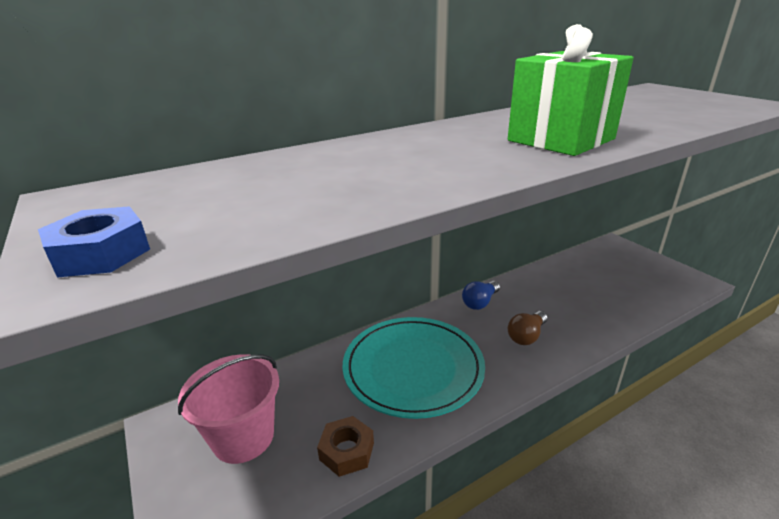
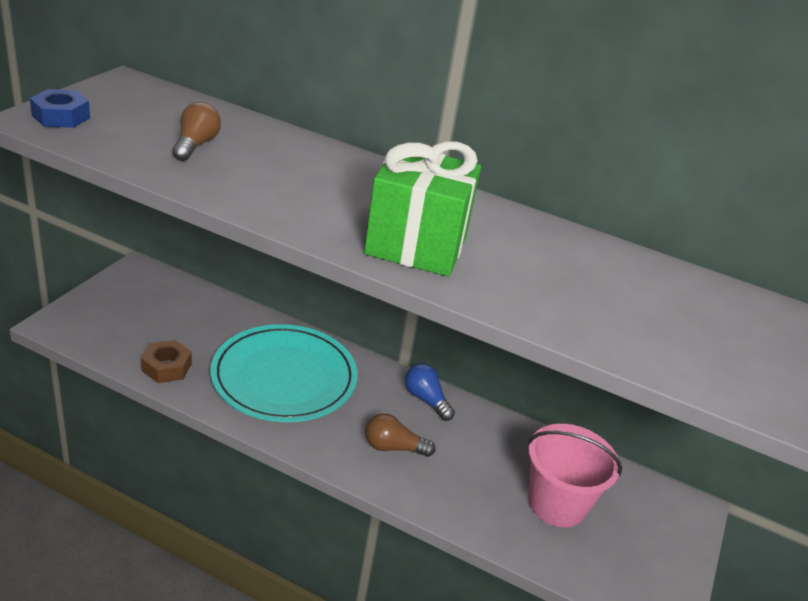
camera: 50 degrees right, 5 degrees up
pink bucket [178,354,279,464] -> pink bucket moved to [528,424,622,528]
blue light bulb [462,281,500,310] -> blue light bulb turned 45 degrees clockwise [405,363,455,421]
none -> brown light bulb [172,102,221,161]

